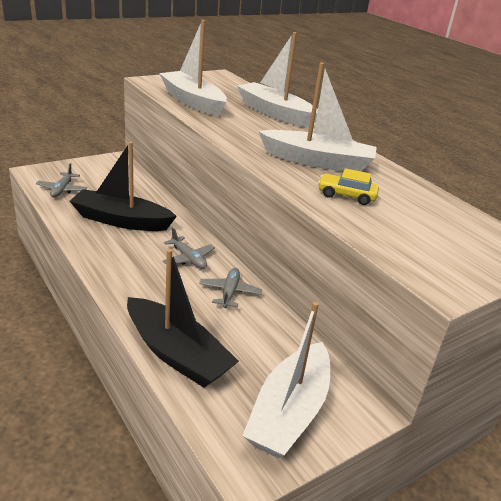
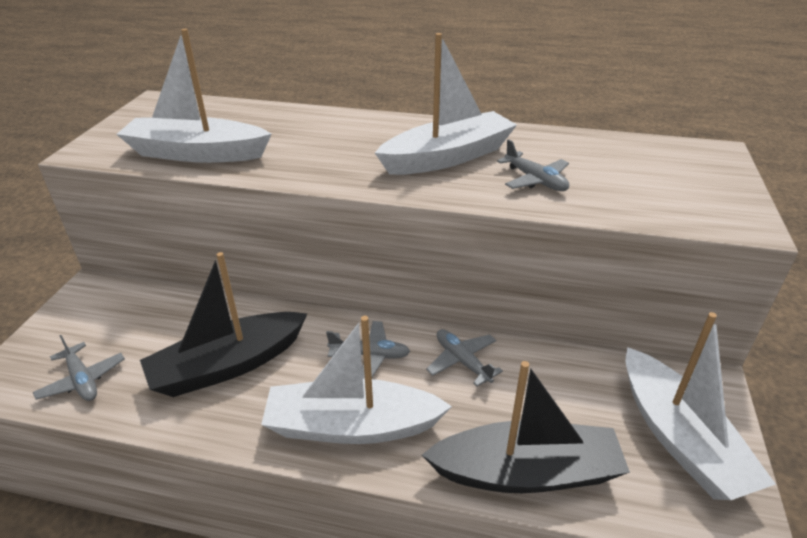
camera: 40 degrees left, 5 degrees up
white boat [237,32,318,128] -> white boat moved to [261,316,452,444]
yellow car [318,168,379,205] -> grey plane [497,139,569,191]

